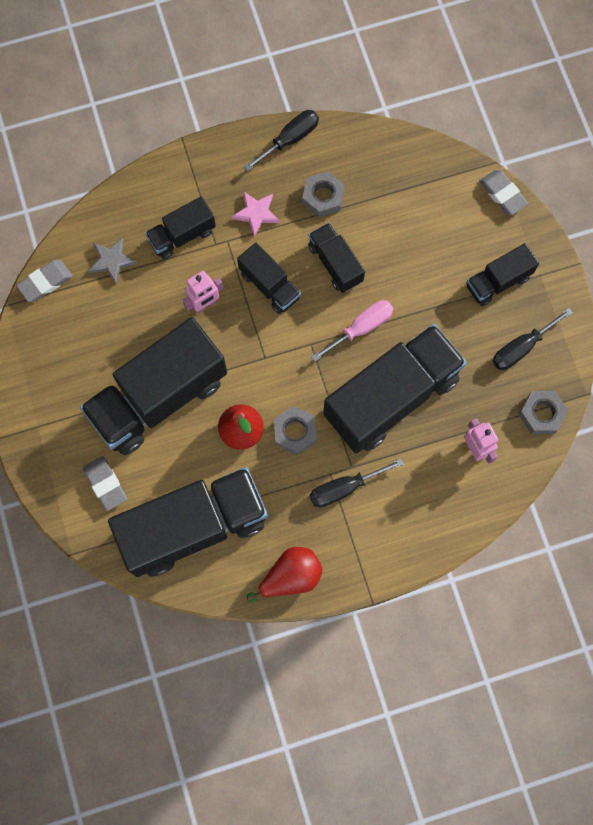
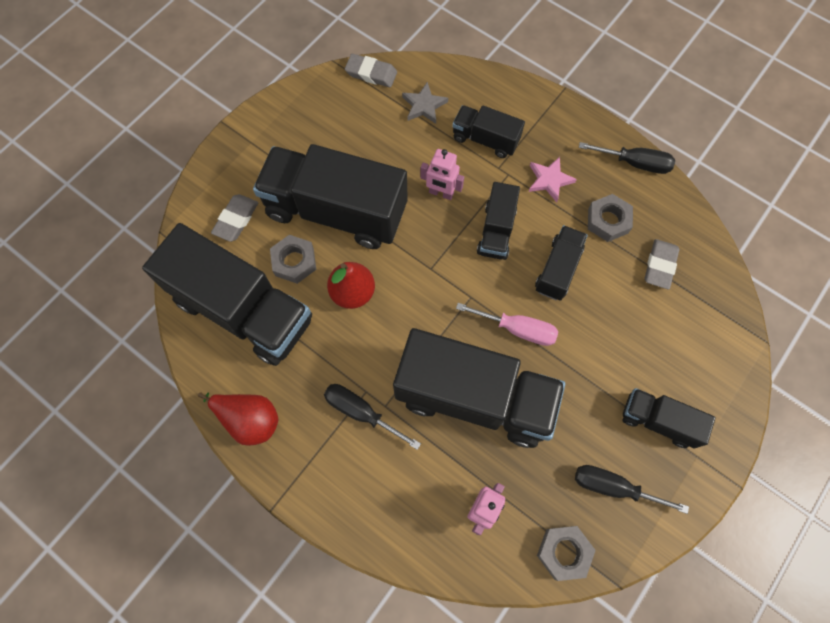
camera: 55 degrees right, 5 degrees down
grey nut [274,406,317,455] -> grey nut moved to [270,235,317,284]
grey eraser [479,170,528,215] -> grey eraser moved to [645,239,680,290]

